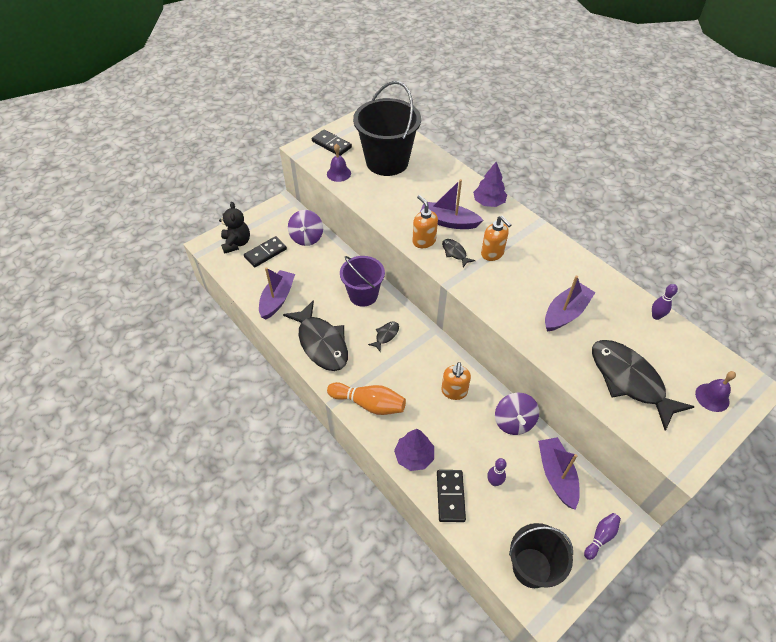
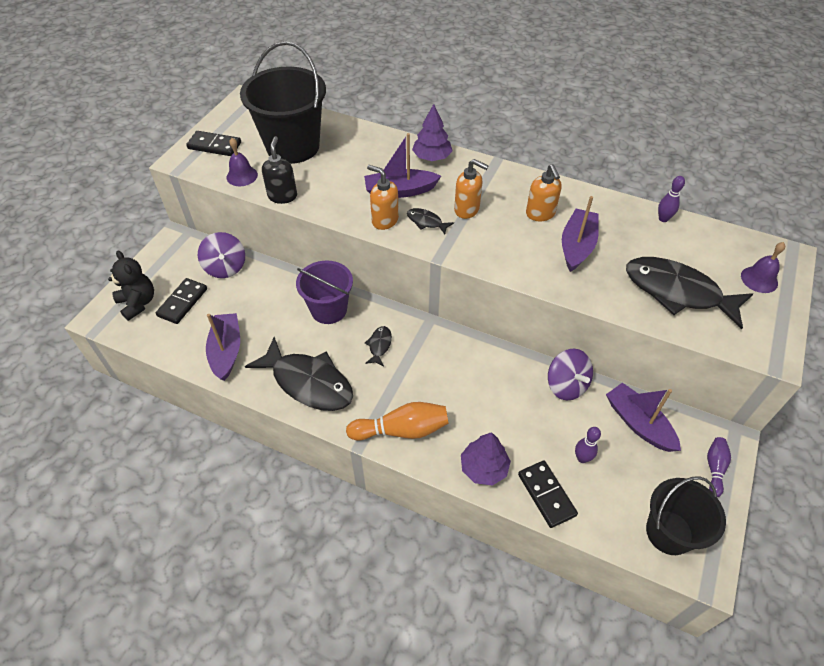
camera: 25 degrees left, 0 degrees up
orange soap dispenser [441,362,471,400] -> orange soap dispenser moved to [526,164,562,221]
none -> black soap dispenser [262,136,297,204]

